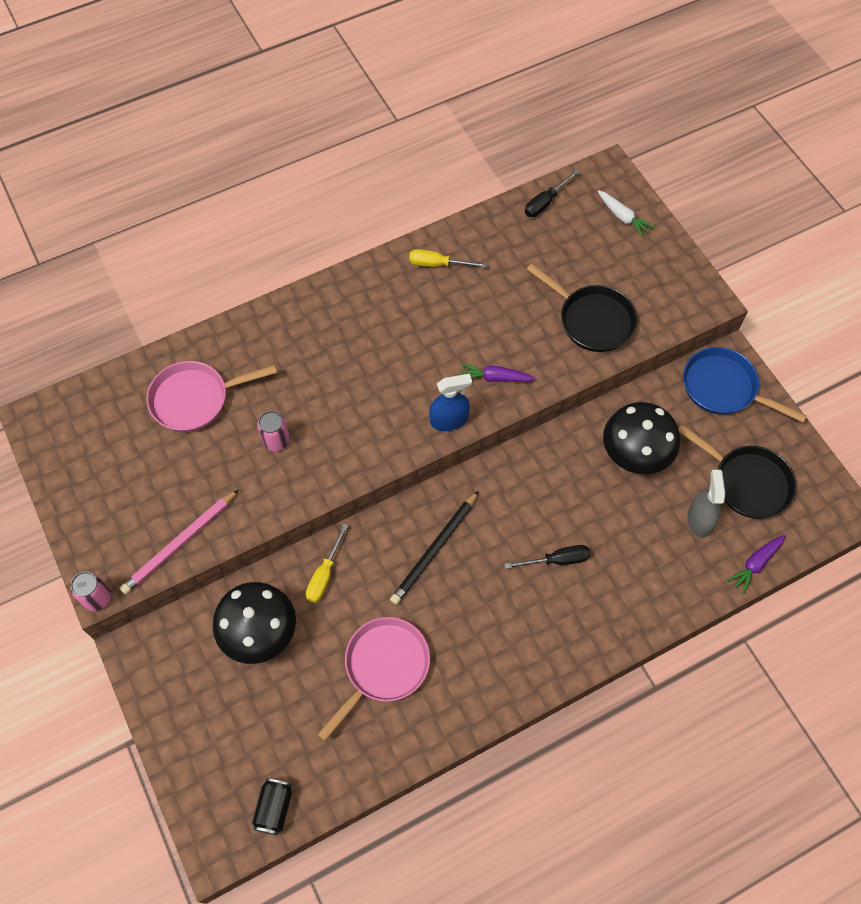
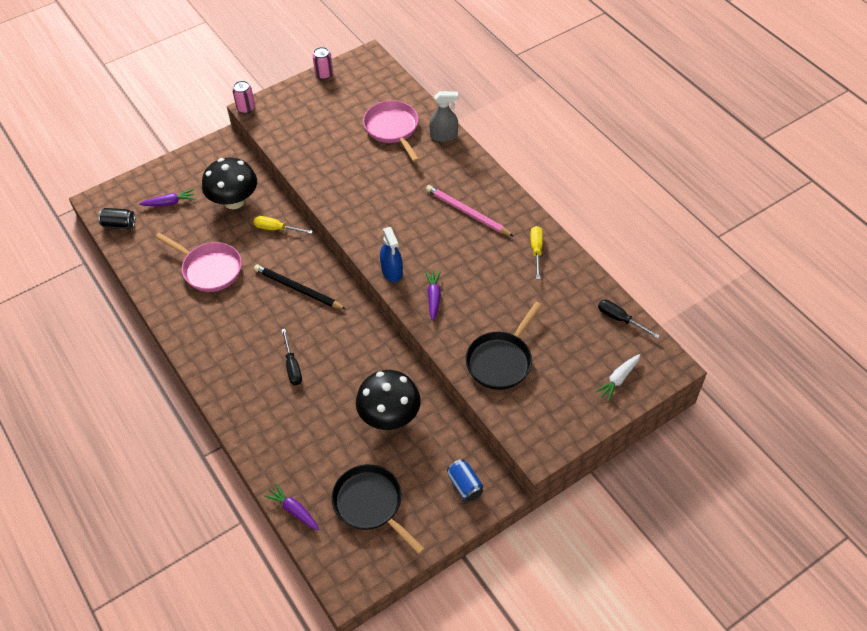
camera: 85 degrees right, 10 degrees down
pink pencil [120,489,239,595] -> pink pencil moved to [426,185,514,237]
pink can [257,411,290,451] -> pink can moved to [312,47,333,80]
black pan [678,424,797,519] -> black pan turned 105 degrees clockwise [332,464,425,555]
blue pan [683,347,807,422] -> blue can [447,459,483,501]
grey spray bottle [688,470,725,538] -> grey spray bottle moved to [429,91,459,142]
none -> purple carrot [139,189,196,206]

